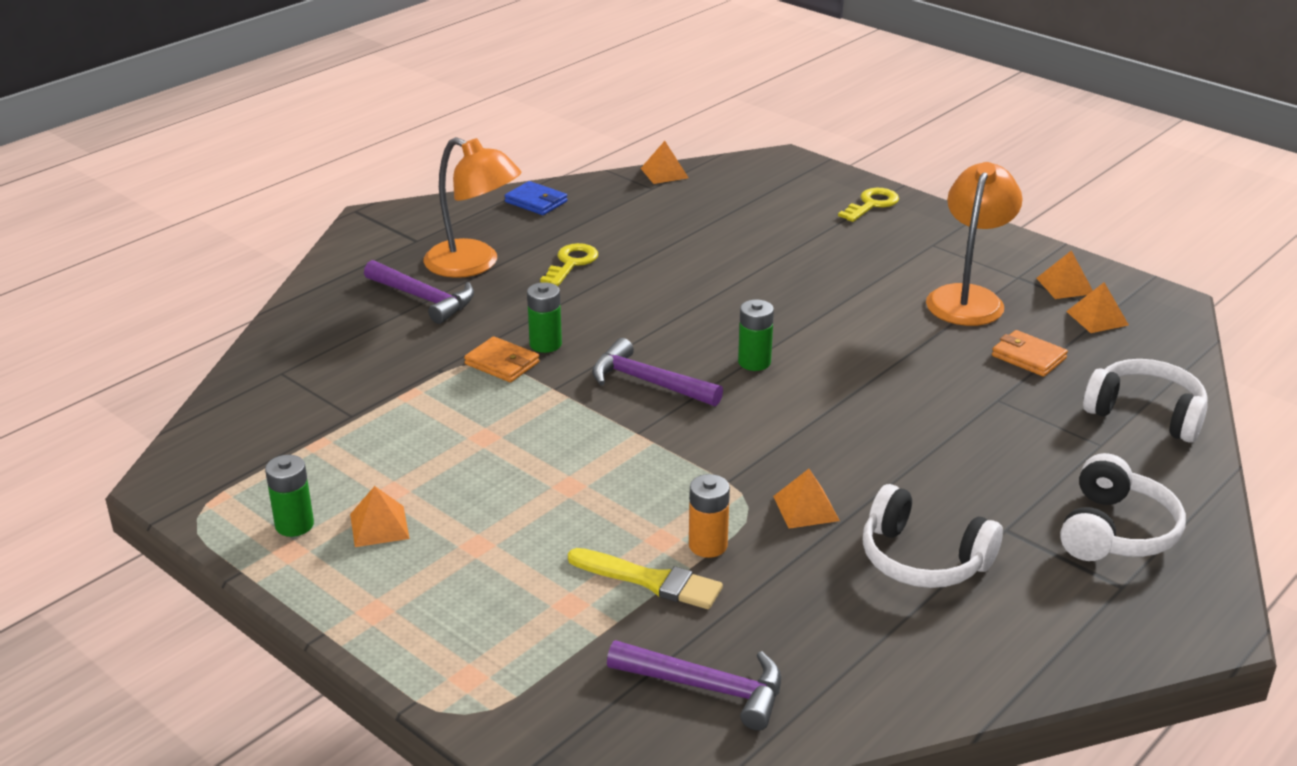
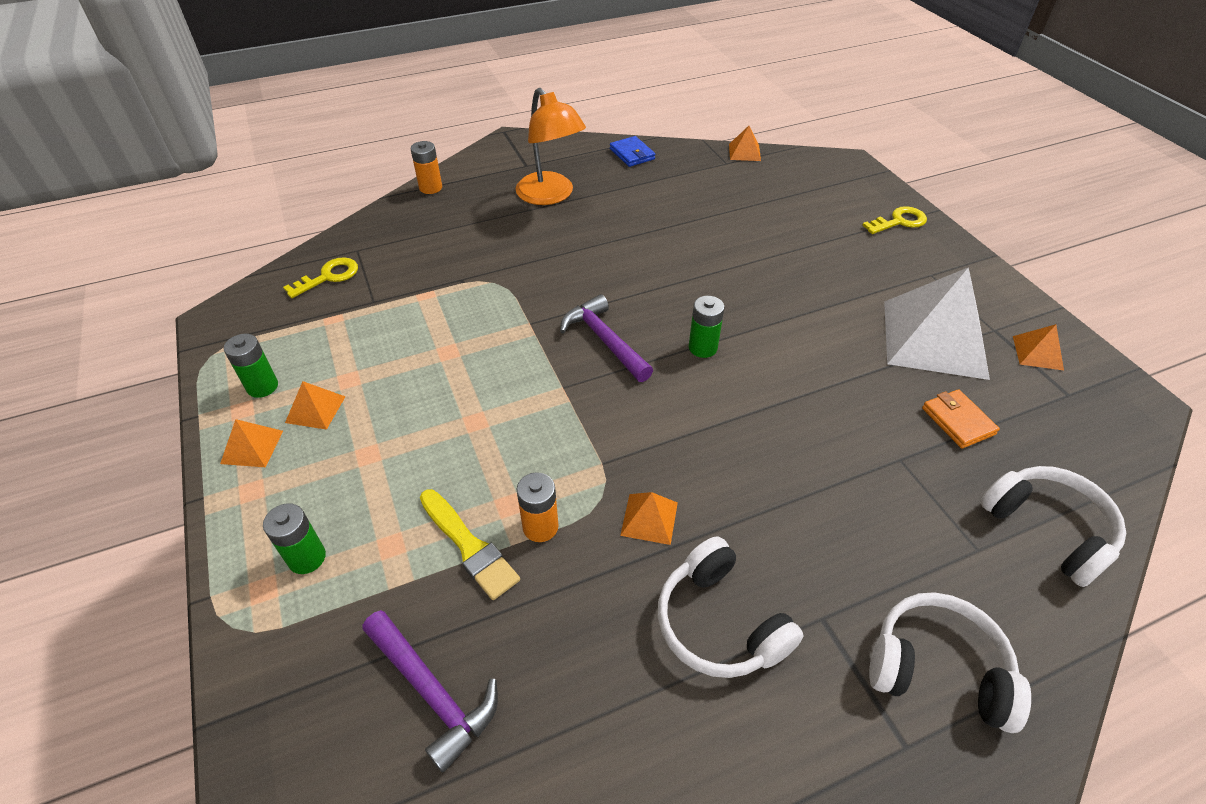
camera: 25 degrees right, 15 degrees up
purple hammer [364,260,474,324] -> none
orange wallet [464,336,540,382] -> none
green battery [527,282,562,353] -> green battery moved to [263,503,326,574]
yellow key [540,243,598,286] -> yellow key moved to [283,257,358,298]
orange lamp [926,162,1023,326] -> white pyramid [884,267,990,380]
white headphones [1060,453,1186,561] -> white headphones turned 120 degrees counterclockwise [869,592,1031,733]
orange pyramid [1066,282,1129,333] -> orange pyramid moved to [220,419,283,467]
none -> orange battery [411,141,442,194]

